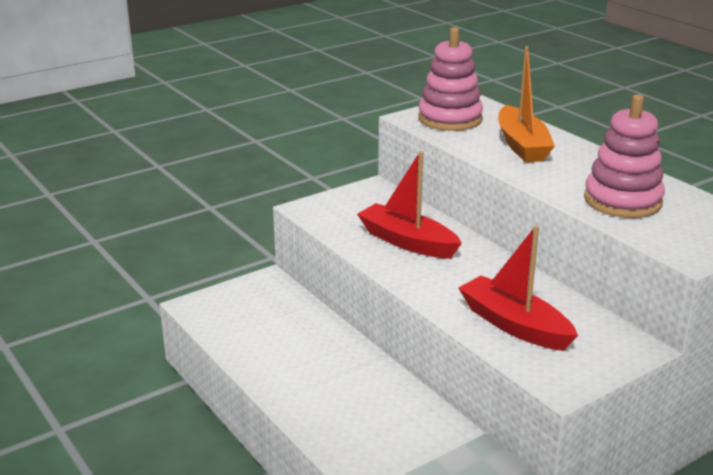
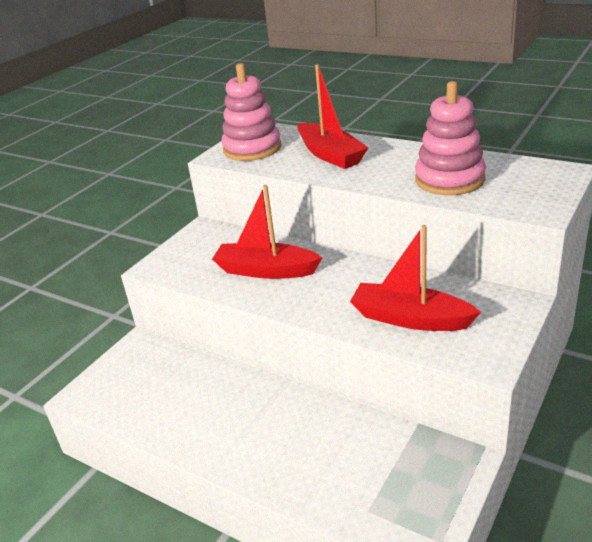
camera: 20 degrees left, 5 degrees up
orange boat [498,46,555,162] -> red boat [297,64,368,169]

